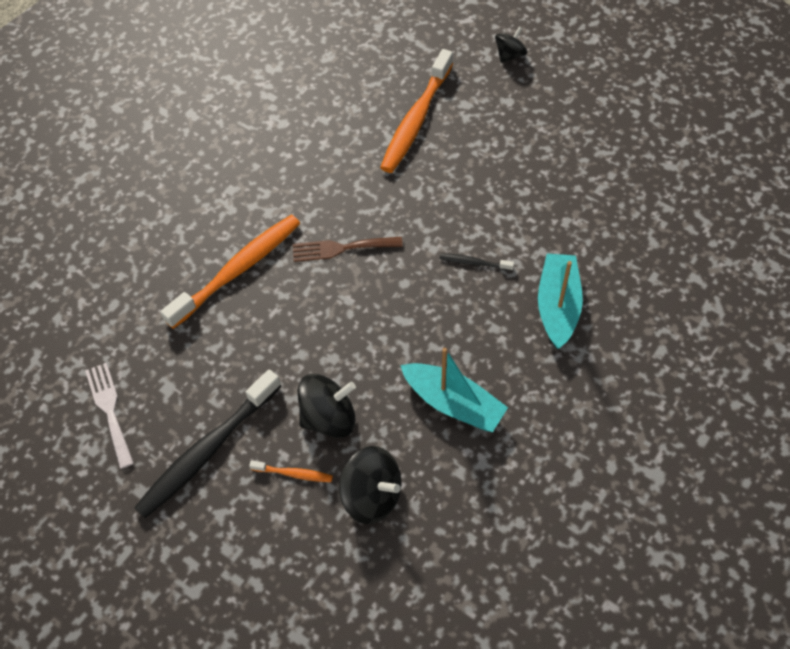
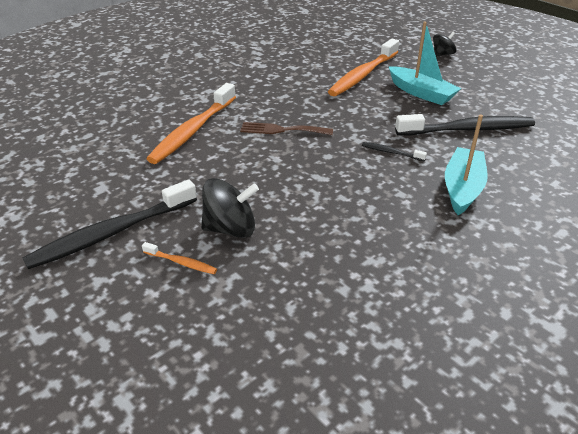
camera: 10 degrees right, 20 degrees down
white fork [85,363,134,469] -> none
orange toothbrush [160,215,300,329] -> orange toothbrush turned 150 degrees clockwise [146,83,236,164]
black spinning top [339,446,401,524] -> none
turquoise boat [400,348,508,432] -> turquoise boat moved to [389,22,461,105]
none -> black toothbrush [395,114,535,136]

